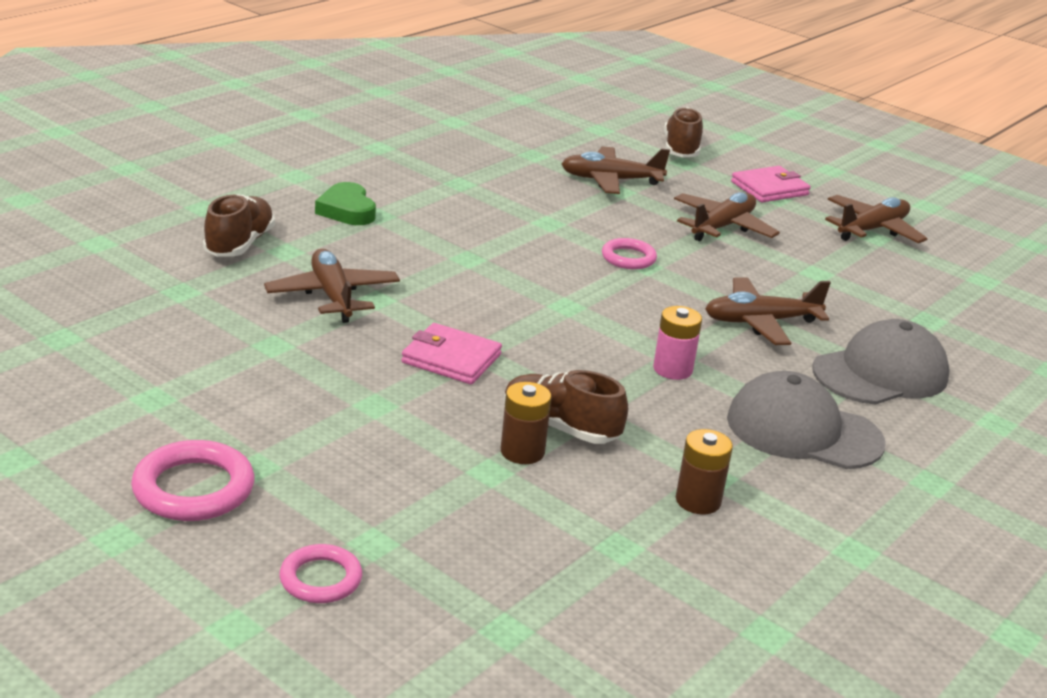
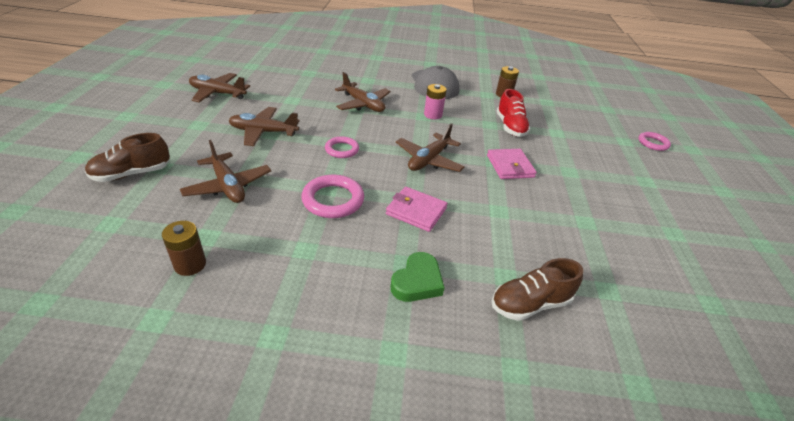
camera: 125 degrees left, 10 degrees up
pink ring [131,440,255,521] -> pink ring moved to [301,175,364,218]
brown plane [264,249,400,323] -> brown plane moved to [396,123,465,172]
brown battery [501,382,552,464] -> brown battery moved to [162,221,206,276]
brown shoe [504,370,628,444] -> red shoe [497,89,531,137]
pink wallet [731,166,811,203] -> pink wallet moved to [386,187,448,232]
grey cap [812,319,950,405] -> none

